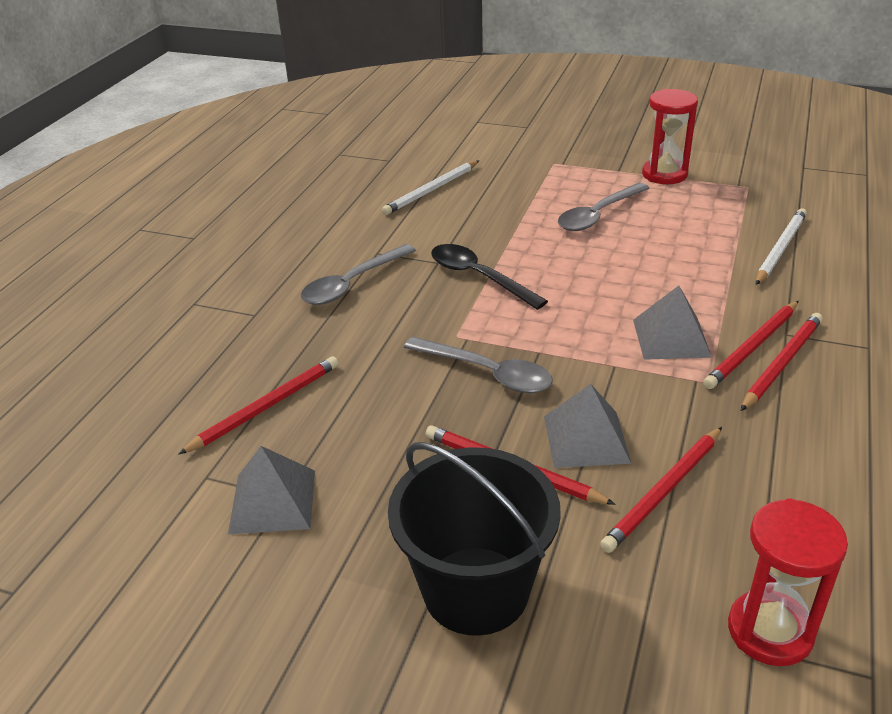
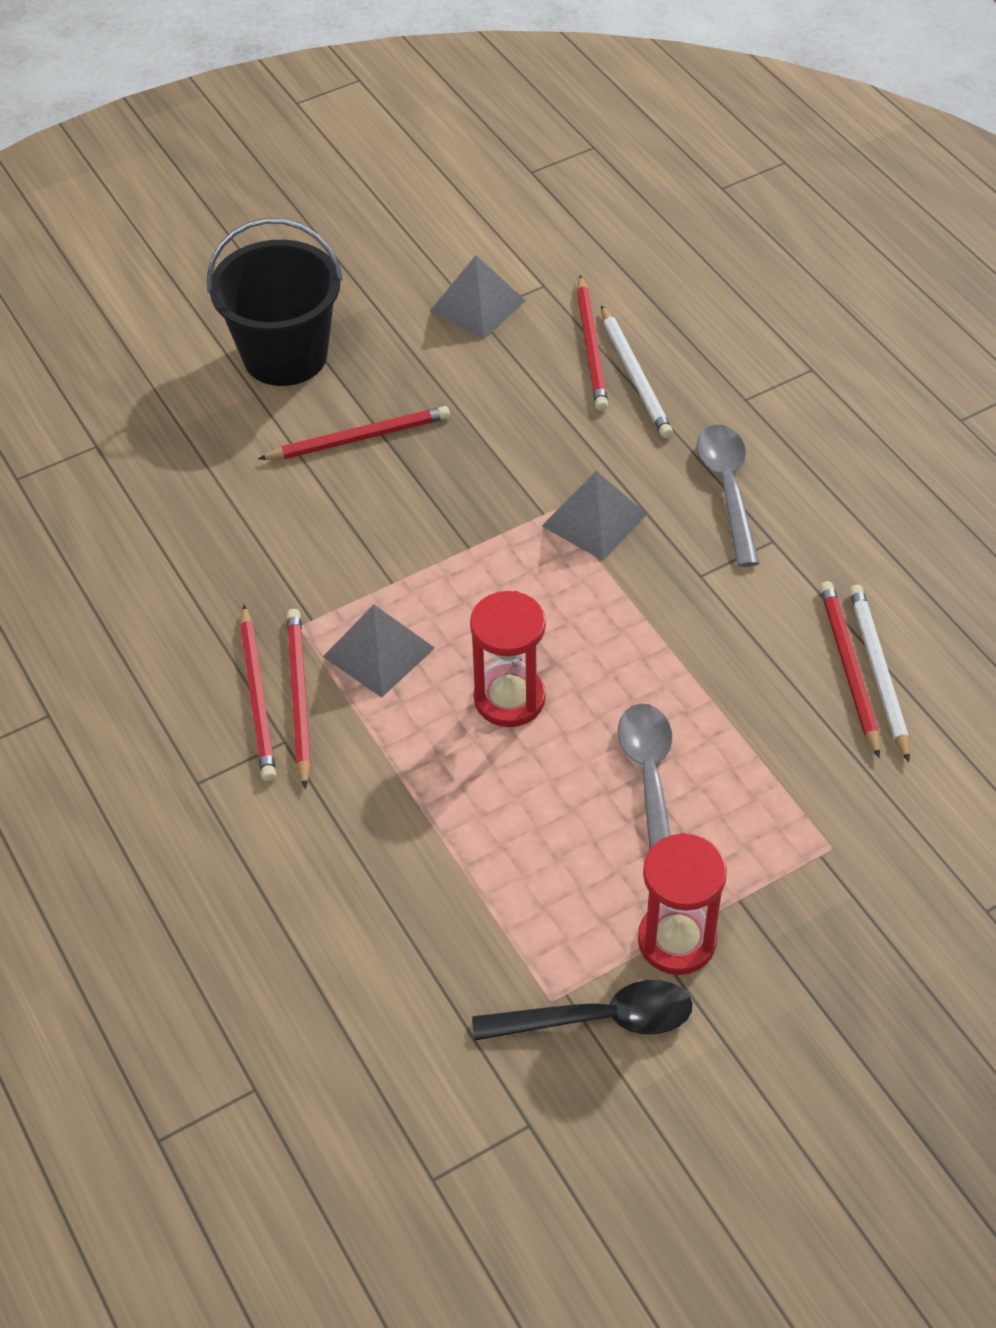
camera: 130 degrees right, 15 degrees up
grey spoon [404,337,553,393] -> none
black spoon [431,244,548,310] -> black spoon moved to [472,980,692,1041]
grey pyramid [544,384,631,468] -> grey pyramid moved to [542,471,647,561]
red pencil [600,427,722,553] -> red pencil moved to [820,581,880,758]
red hourglass [728,498,848,666] -> red hourglass moved to [470,591,546,727]
white pencil [756,209,807,285] -> white pencil moved to [601,305,673,438]

